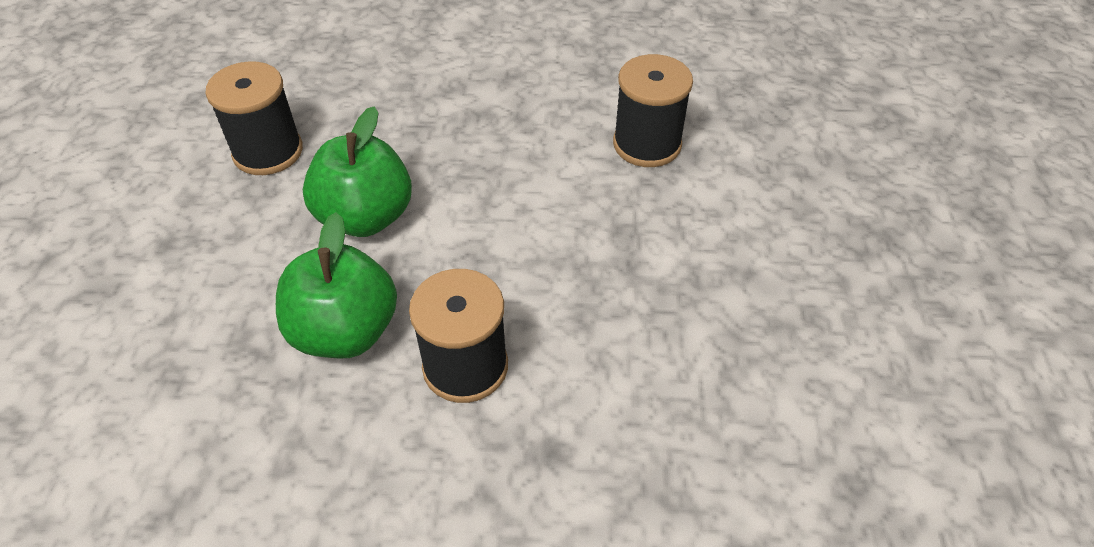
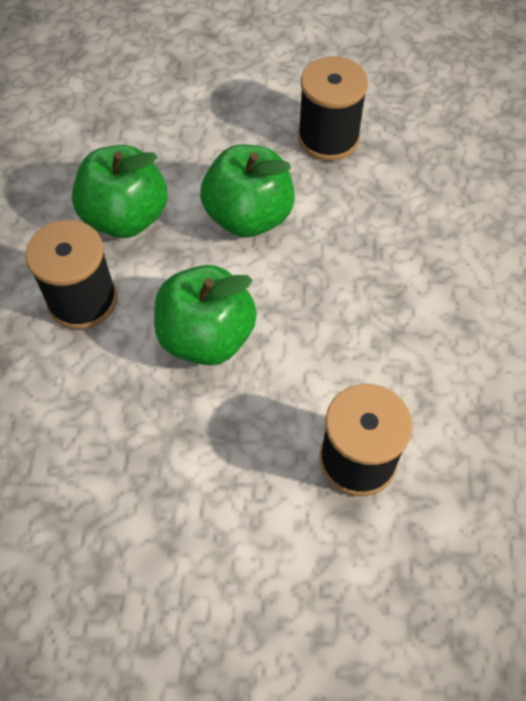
camera: 90 degrees right, 10 degrees up
none -> green apple [154,265,257,366]

